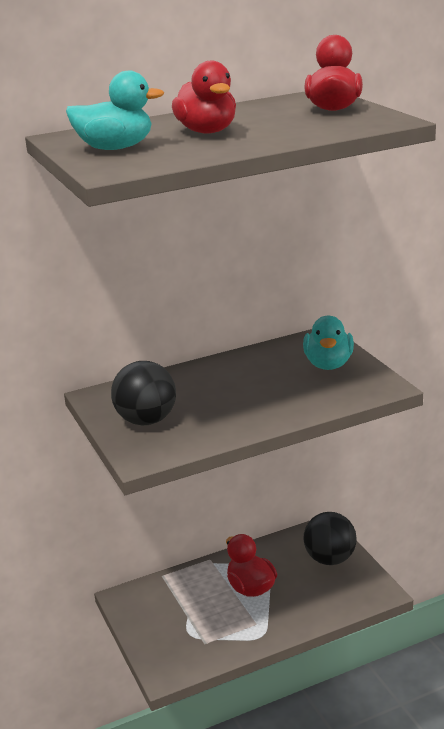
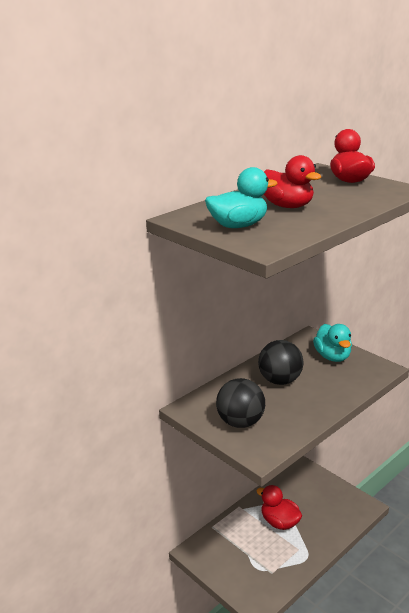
camera: 20 degrees left, 0 degrees up
black ball [303,512,356,565] -> black ball moved to [258,340,303,385]

